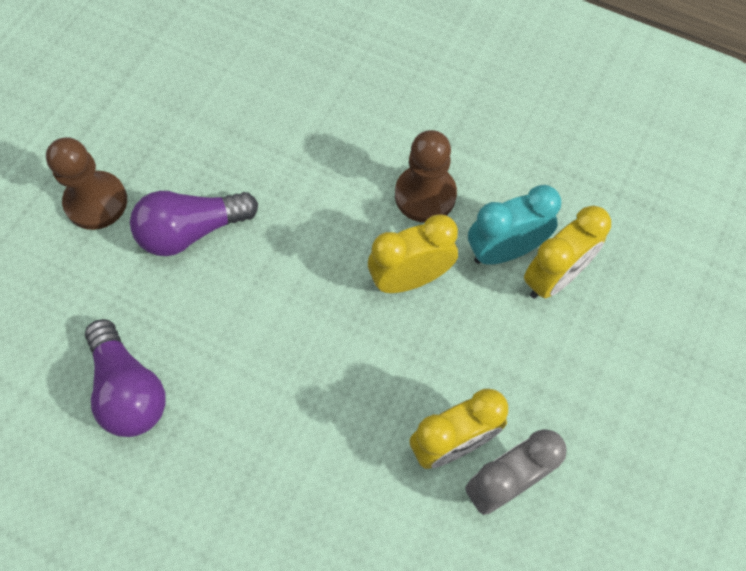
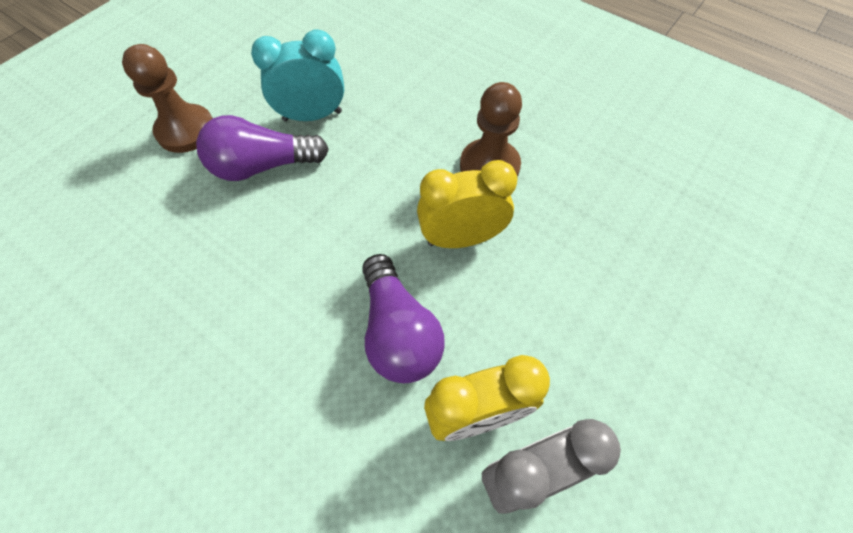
camera: 10 degrees right, 5 degrees down
purple light bulb [85,319,166,437] -> purple light bulb moved to [362,254,445,383]
turquoise clock [468,185,561,265] -> turquoise clock moved to [251,29,344,121]
yellow clock [524,205,611,299] -> none

